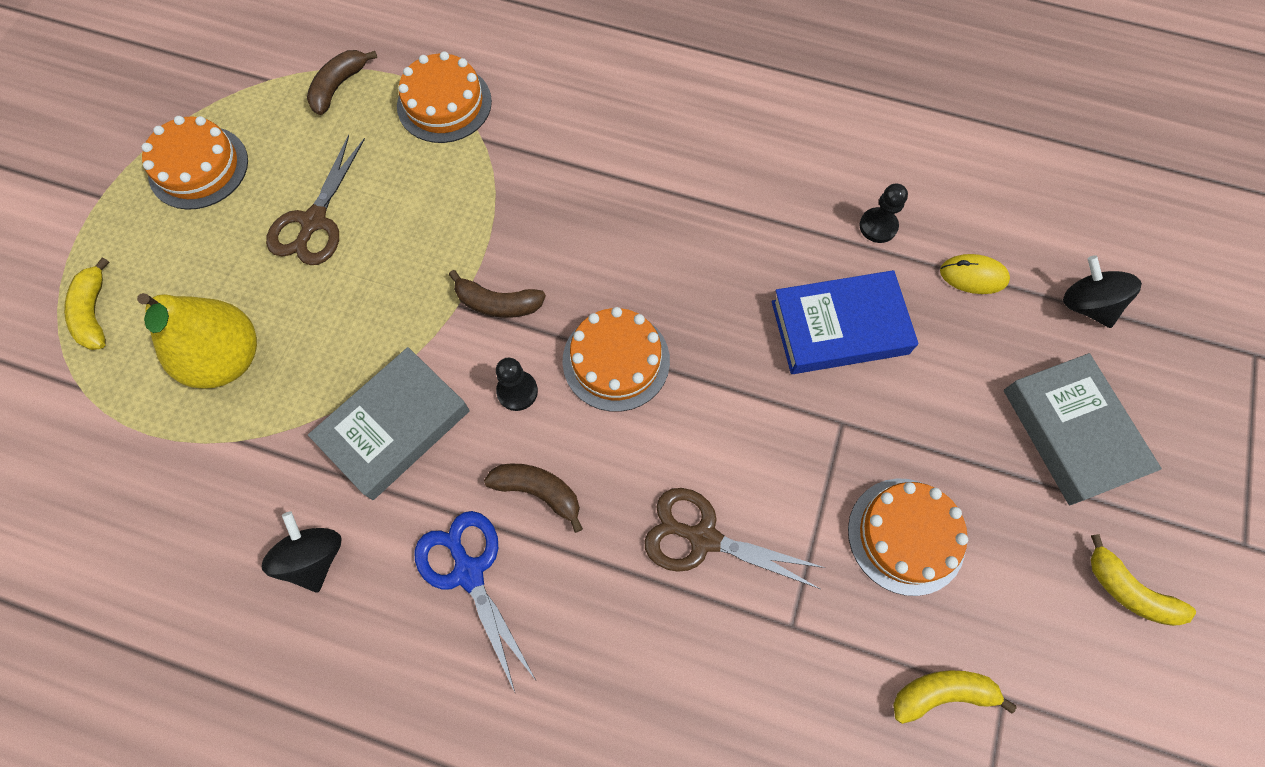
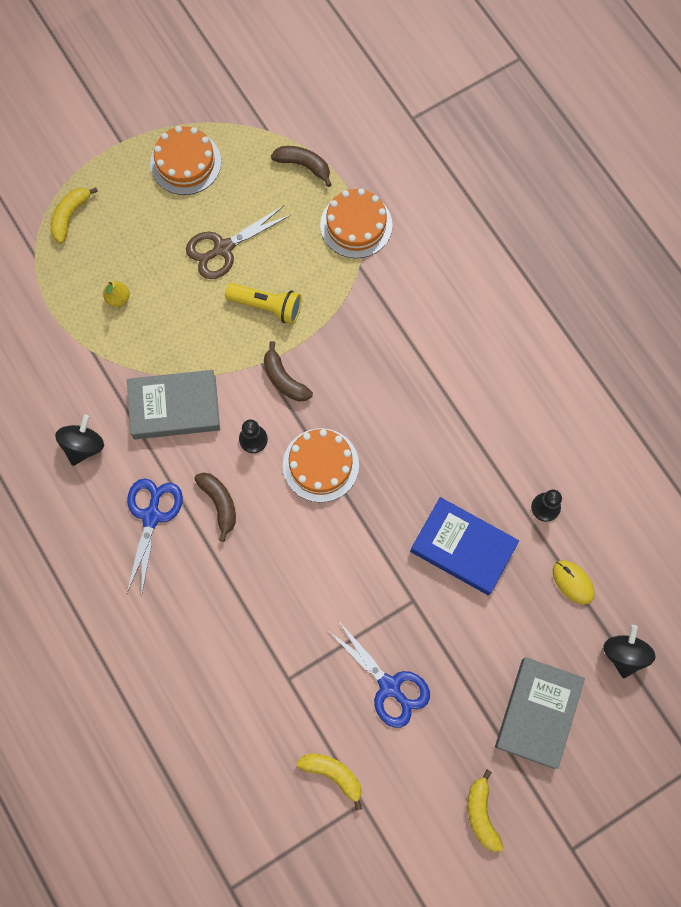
camera: 40 degrees right, 5 degrees up
yellow pear [137,293,257,389] -> yellow pear [103,281,130,307], size x0.43
brown banana [307,50,377,115] -> brown banana turned 45 degrees clockwise [271,146,332,187]
brown scissors [644,488,825,589] -> none
orange cake [848,478,968,596] -> blue scissors [327,620,430,728]
none -> yellow flashlight [225,283,302,324]

